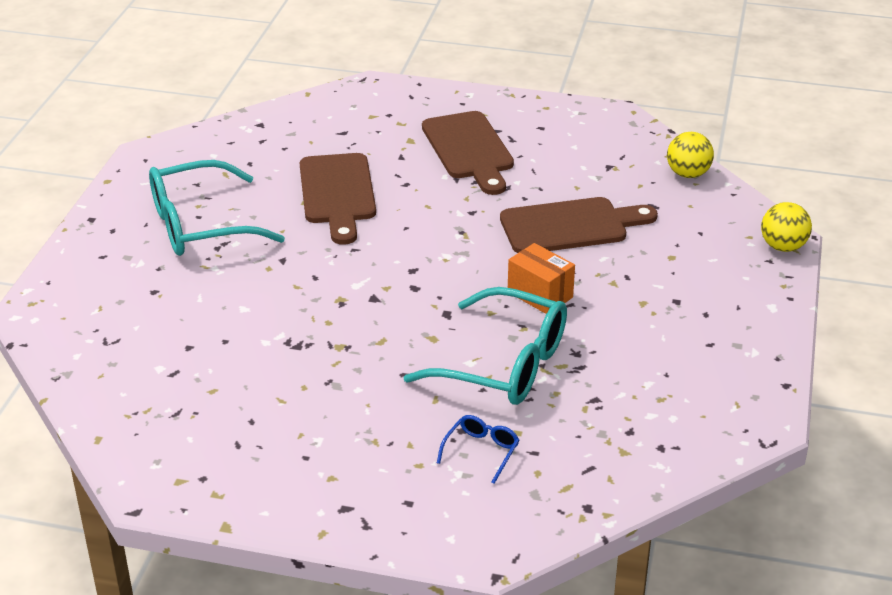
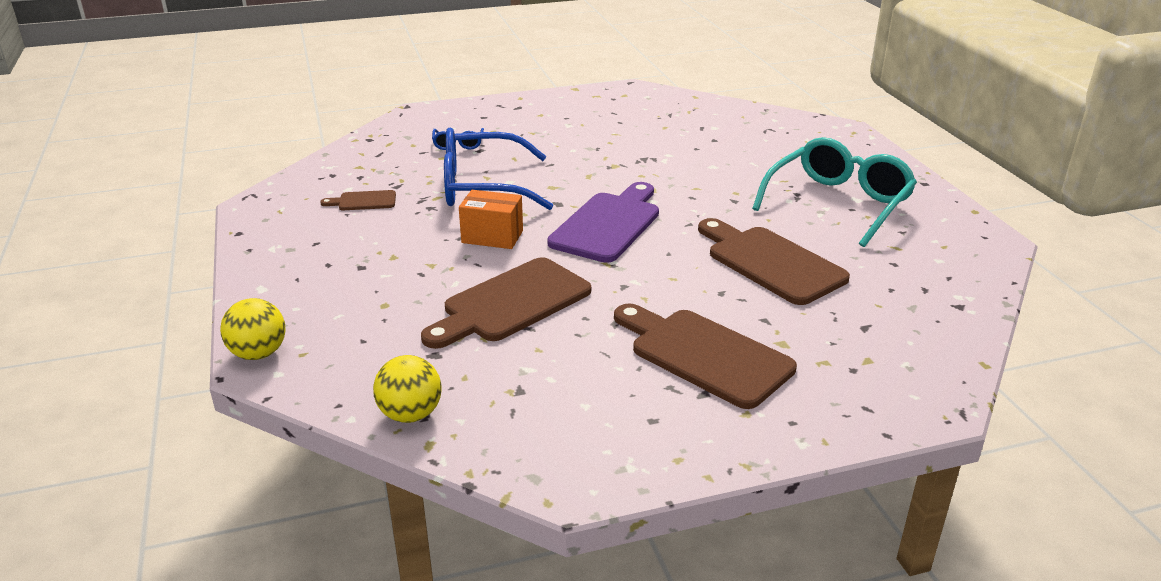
camera: 150 degrees right, 5 degrees down
turquoise glasses [403,287,567,405] -> blue glasses [444,128,553,210]
none -> brown cutting board [320,190,396,210]
none -> purple cutting board [547,182,659,263]

